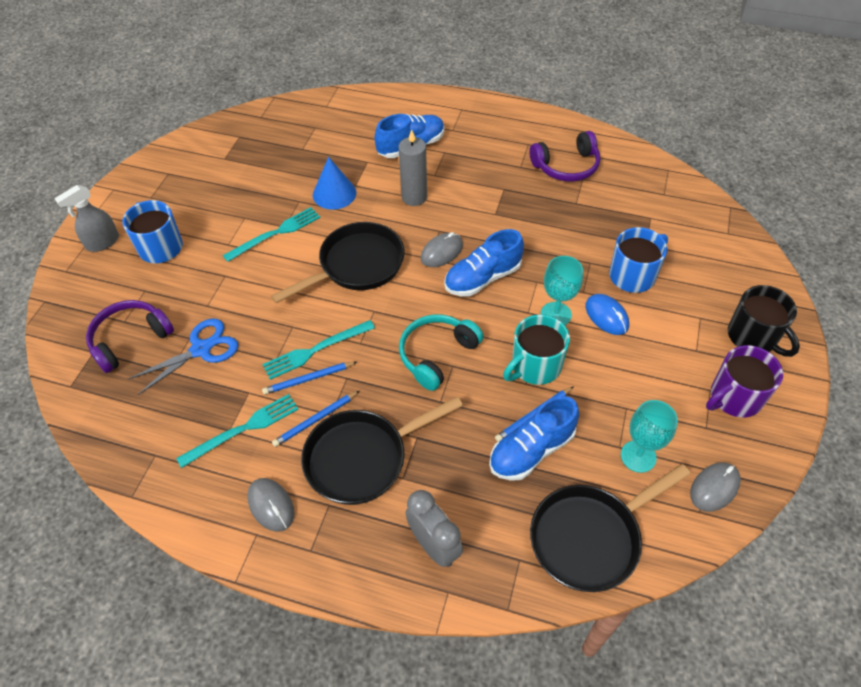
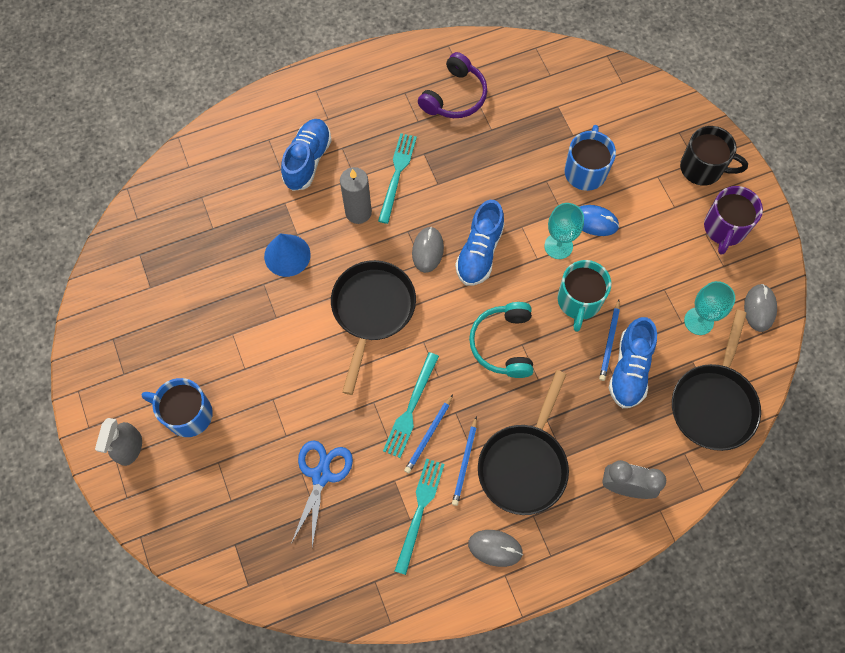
camera: 40 degrees left, 15 degrees up
purple headphones [86,300,174,373] -> none
turquoise fork [223,207,320,262] -> turquoise fork moved to [378,133,417,224]

